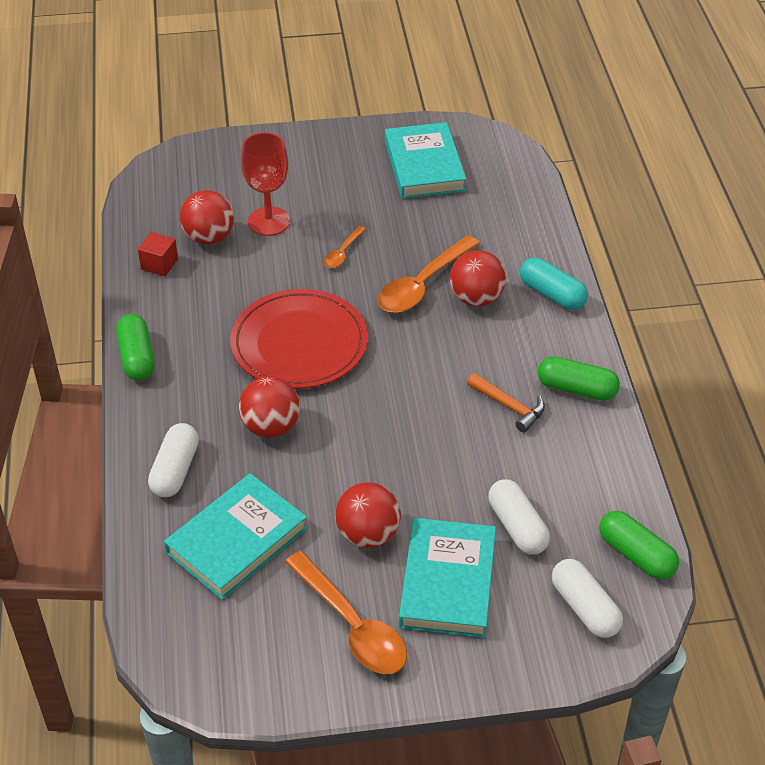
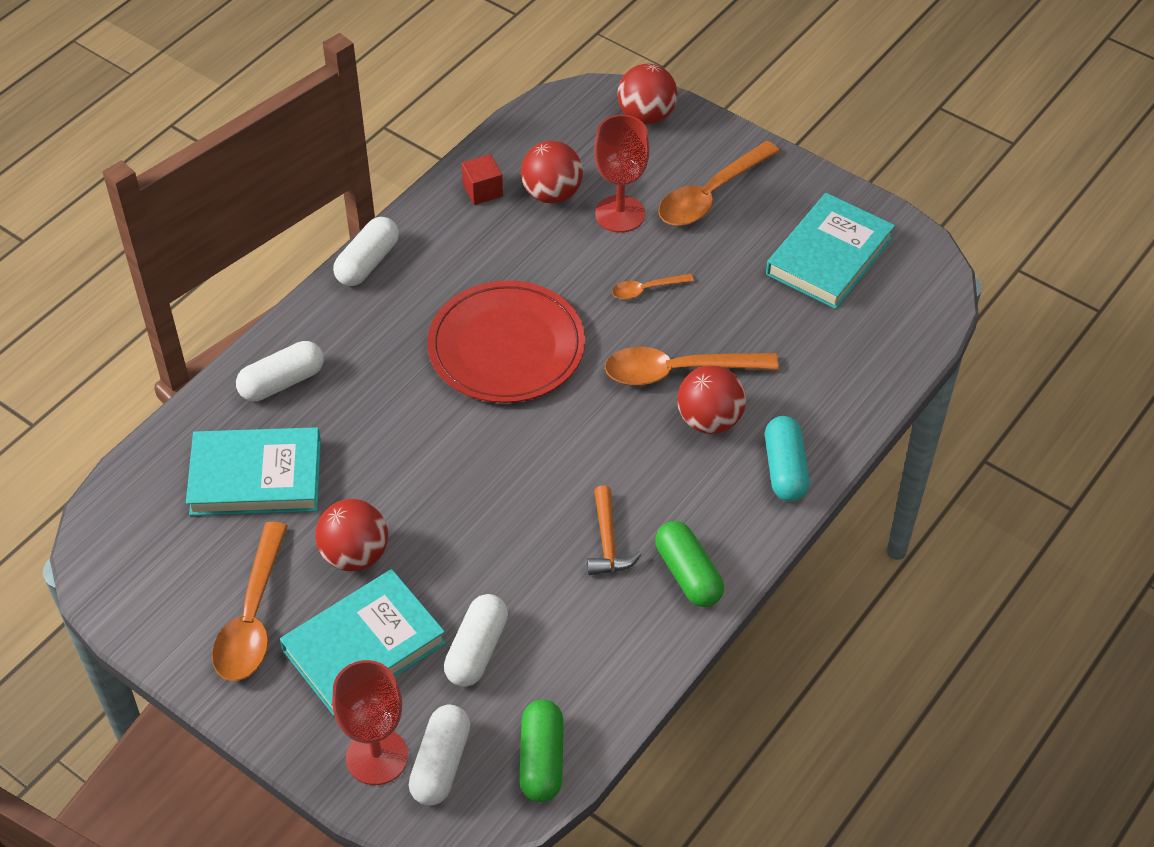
camera: 45 degrees right, 5 degrees up
green capsule [116,314,155,380] -> white capsule [333,217,399,286]
red ball [239,377,300,438] -> red ball moved to [617,64,678,125]
none -> red goblet [332,660,408,785]
none -> orange spoon [658,141,780,226]

